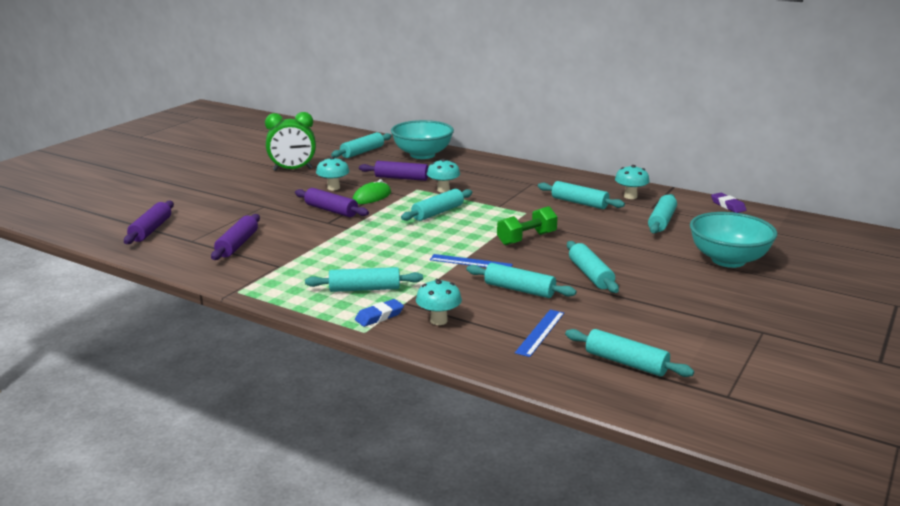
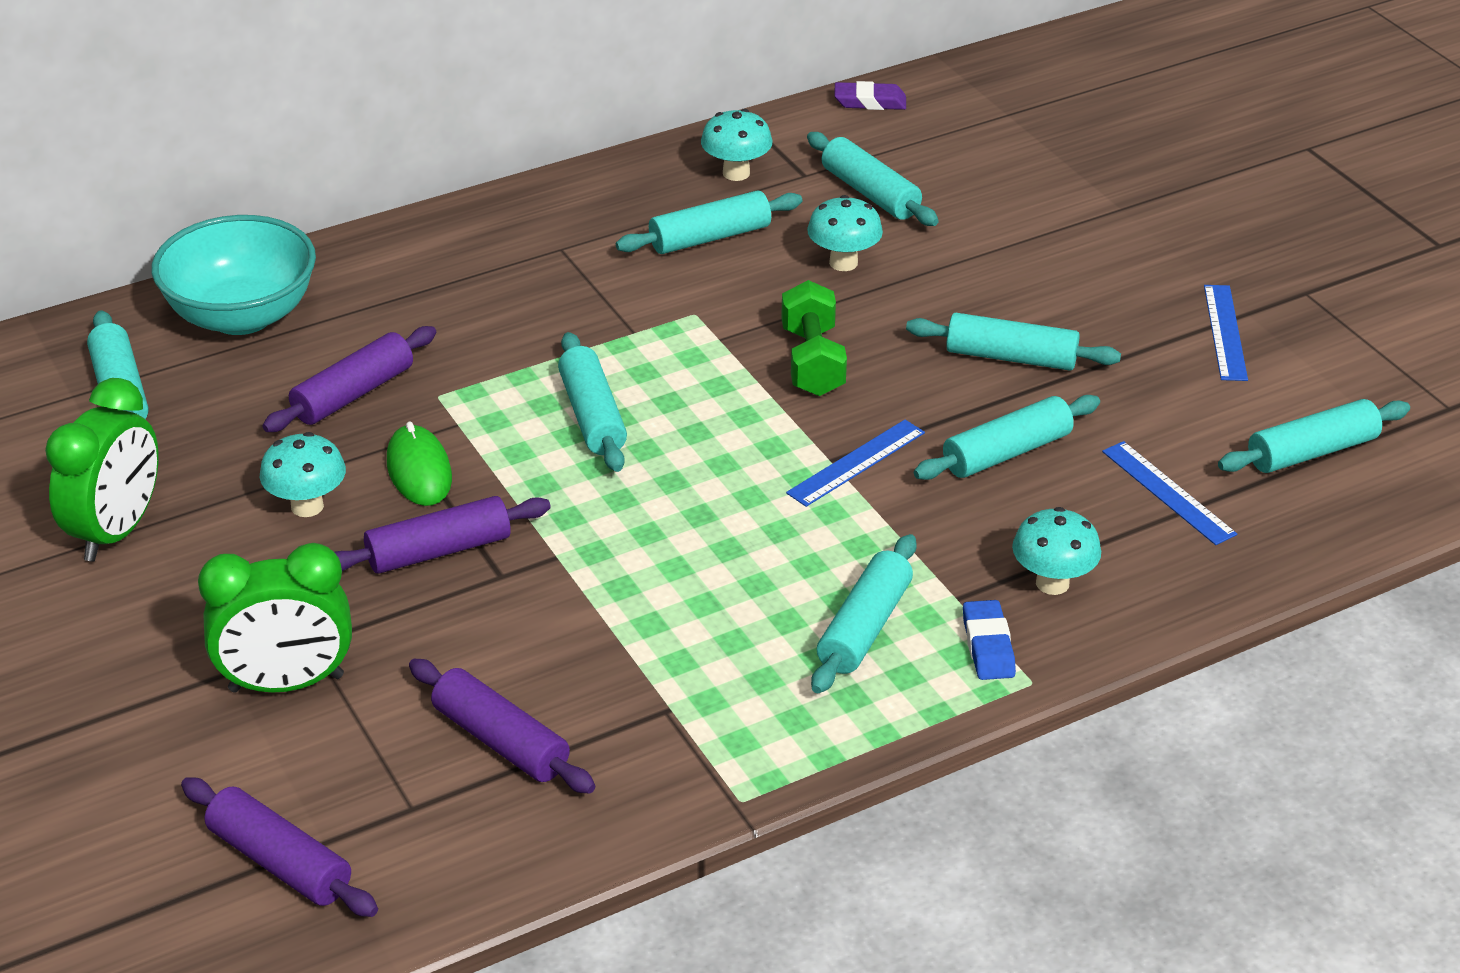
camera: 60 degrees left, 15 degrees up
turquoise mushroom [427,159,460,193] -> turquoise mushroom moved to [807,195,883,271]
turquoise bowl [690,212,778,268] -> none
none -> green clock [198,543,352,693]
none -> blue ruler [1204,285,1248,381]

